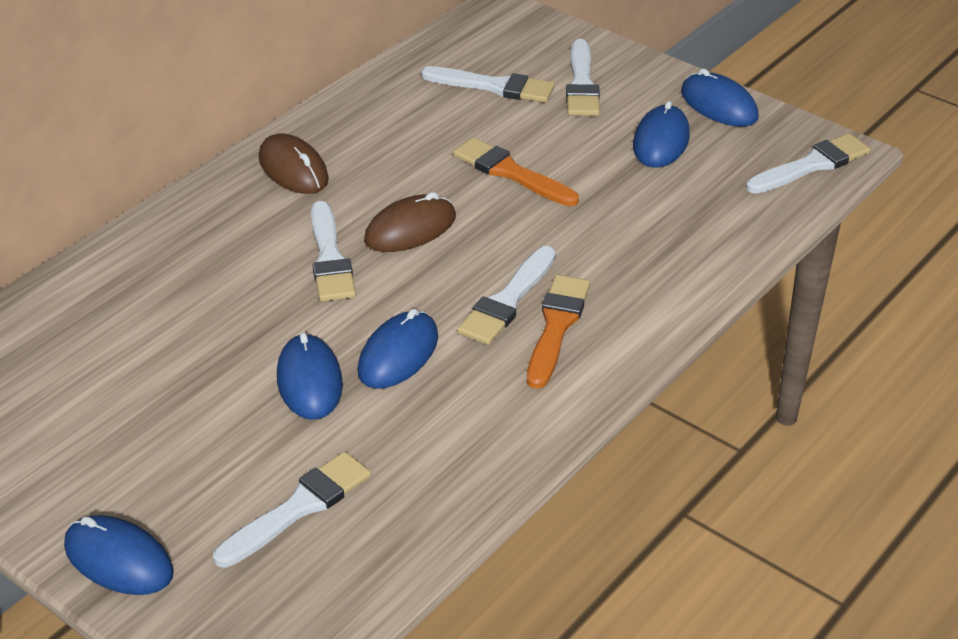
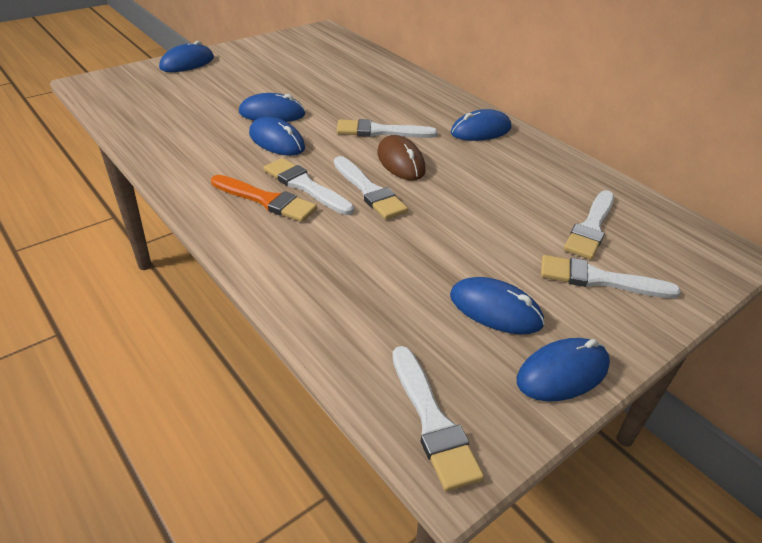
camera: 100 degrees right, 0 degrees up
white brush [213,451,371,568] -> white brush moved to [334,156,408,219]
brown mouse [259,134,329,194] -> blue mouse [451,109,511,141]
orange brush [453,137,579,206] -> none

